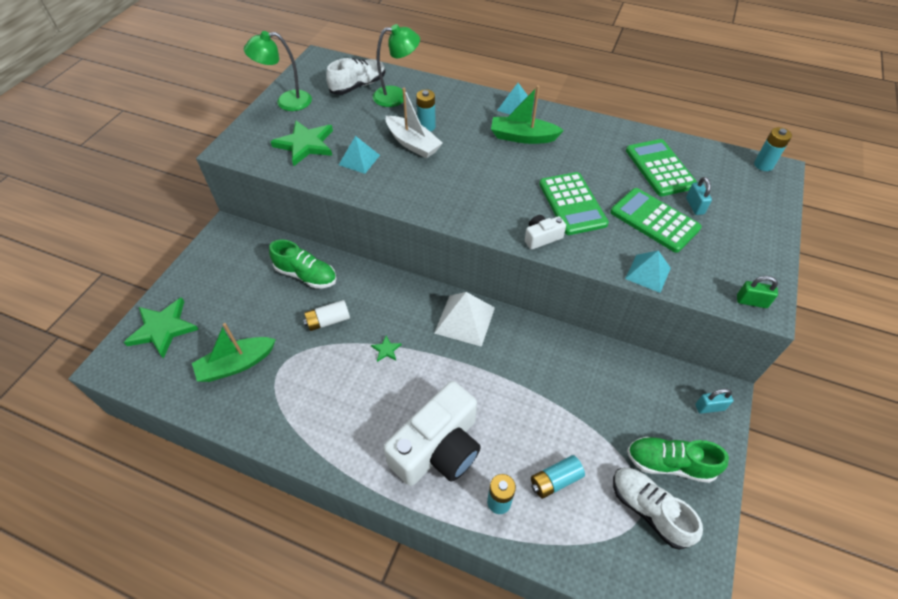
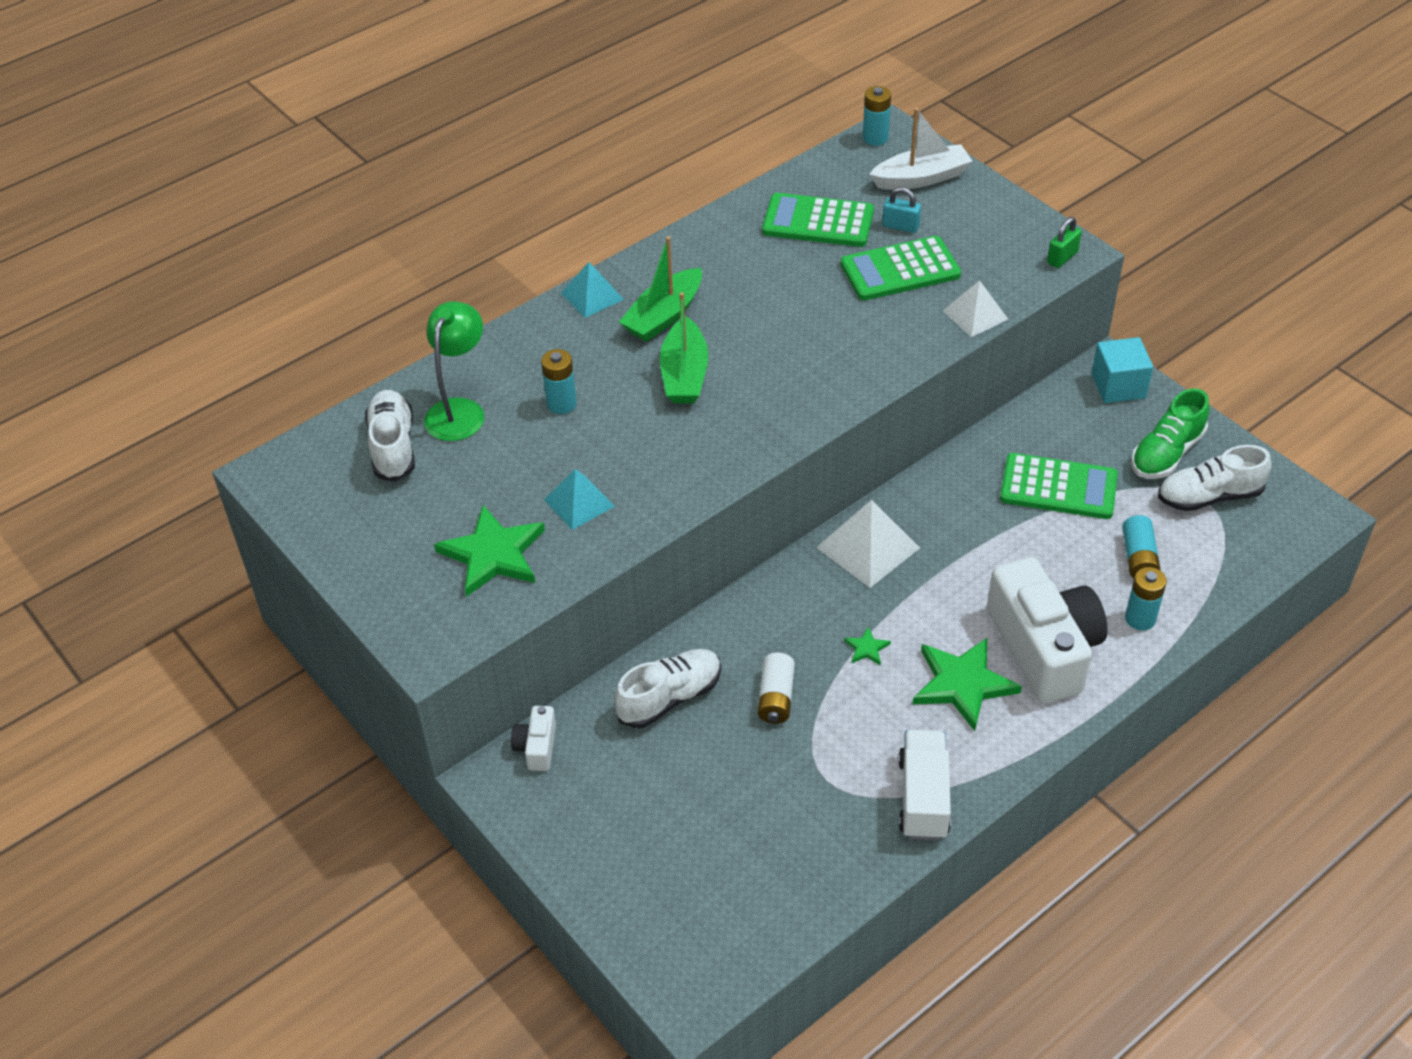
camera: 60 degrees left, 5 degrees down
green star [124,297,199,359] -> green star moved to [913,638,1022,731]
green boat [192,323,276,382] -> green boat moved to [660,292,708,404]
green lamp [244,31,312,111] -> none
green shoe [269,239,337,289] -> white shoe [614,649,721,728]
white boat [386,88,443,159] -> white boat moved to [869,108,972,190]
white camera [525,215,566,250] -> white camera moved to [511,706,556,771]
green calculator [539,172,609,235] -> green calculator moved to [1000,453,1118,519]
turquoise pyramid [625,250,671,293] -> white pyramid [943,280,1008,337]
turquoise padlock [695,389,733,414] -> turquoise cube [1092,337,1153,403]
none -> white truck [898,730,951,840]

